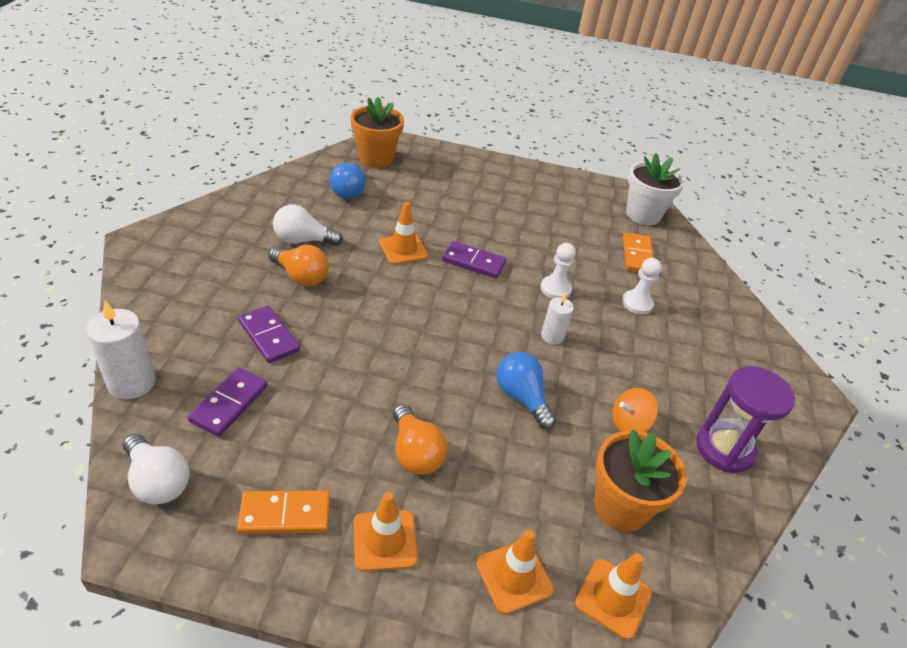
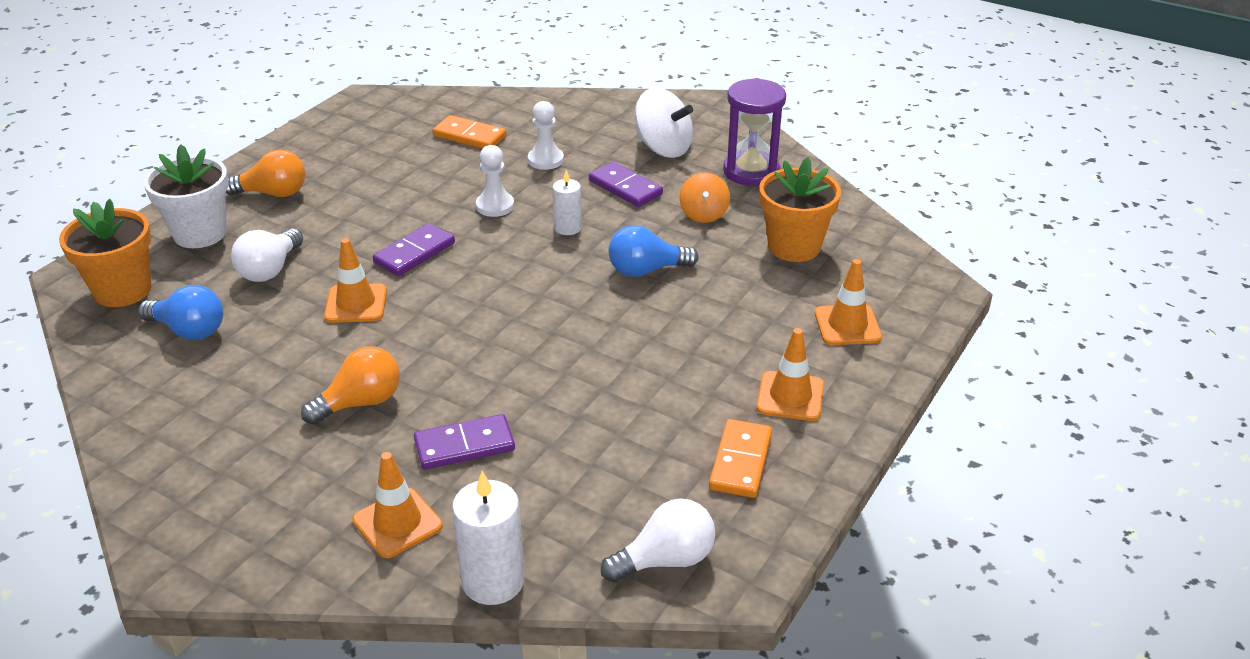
camera: 65 degrees left, 5 degrees down
purple domino [188,368,268,437] -> purple domino moved to [589,161,663,207]
white light bulb [273,205,343,246] -> white light bulb moved to [231,229,303,282]
orange light bulb [393,404,448,475] -> orange light bulb moved to [226,150,305,197]
orange traffic cone [575,553,652,640] -> orange traffic cone moved to [352,452,443,558]
white flower pot [626,153,685,225] -> white flower pot moved to [144,145,229,248]
none -> white spinning top [635,88,693,158]

